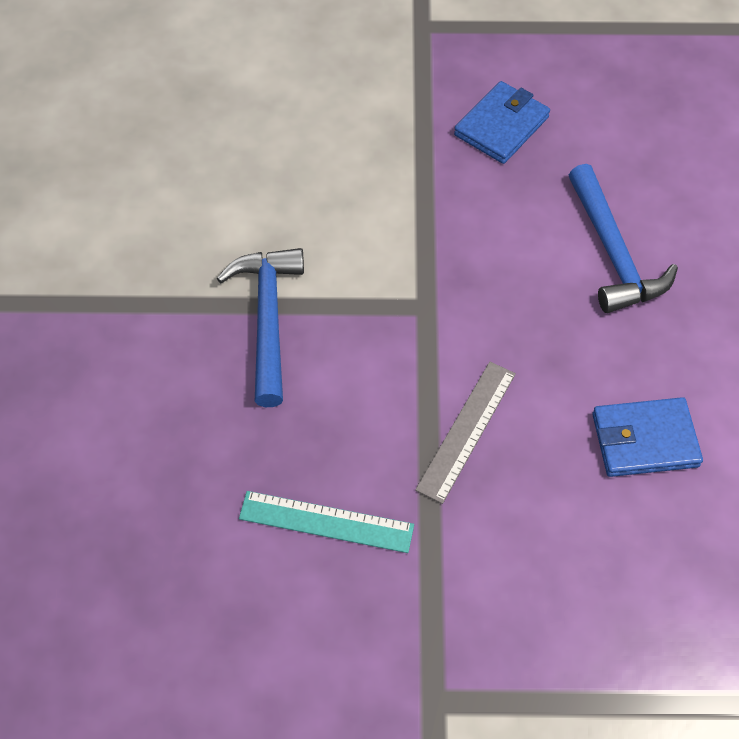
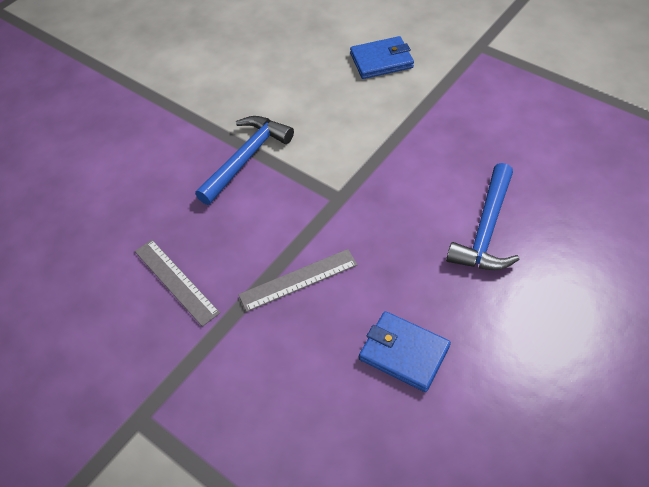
camera: 40 degrees right, 5 degrees down
turquoise ruler [239,491,414,553] -> grey ruler [135,240,220,327]
blue wallet [454,81,550,164] -> blue wallet moved to [350,36,414,79]

